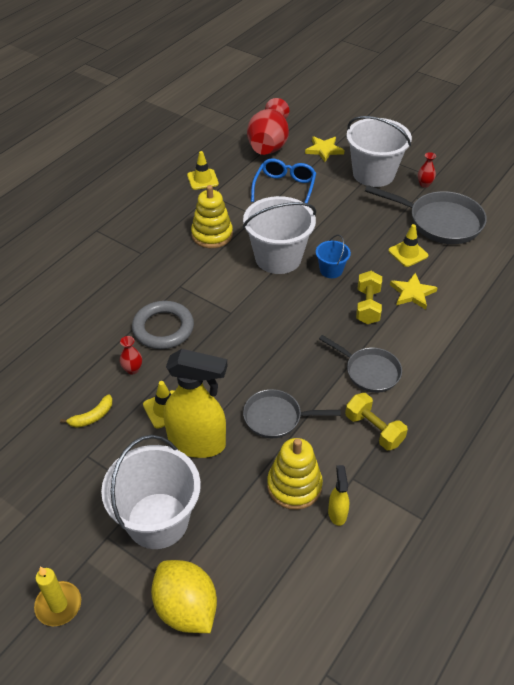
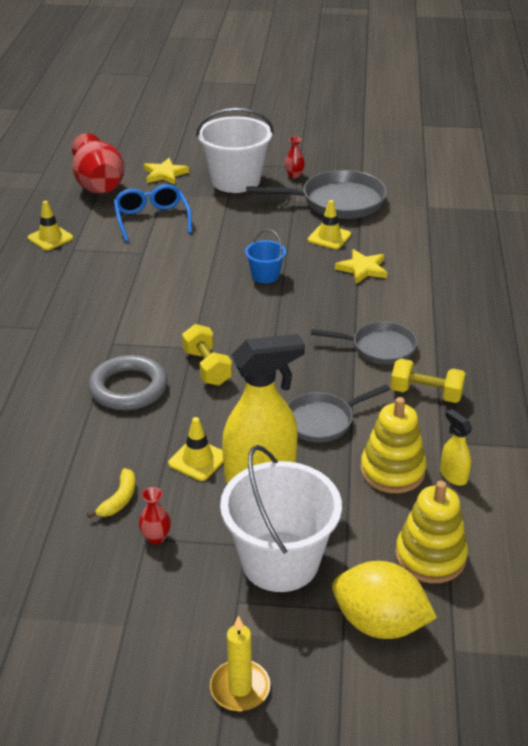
camera: 30 degrees left, 10 degrees down
red vase [120,336,142,375] -> red vase moved to [139,487,171,544]
yellow stacking toy [191,185,233,248] -> yellow stacking toy moved to [395,481,468,583]
white bucket [243,196,316,274] -> none
yellow dumbbell [356,271,382,324] -> yellow dumbbell moved to [182,324,232,386]

